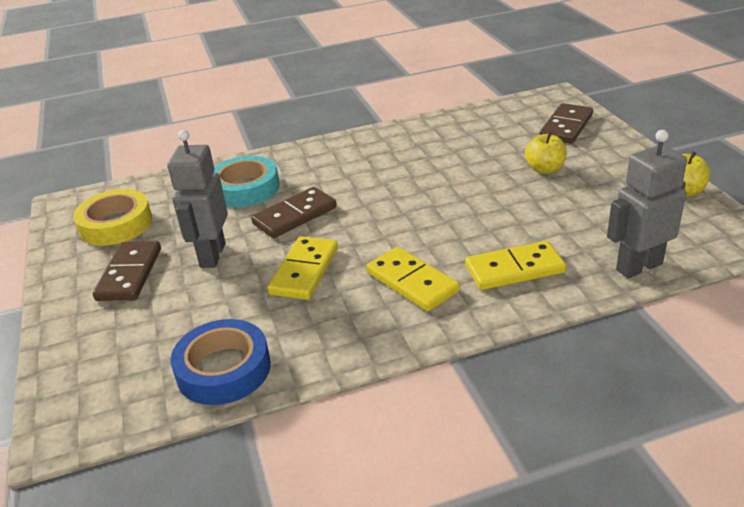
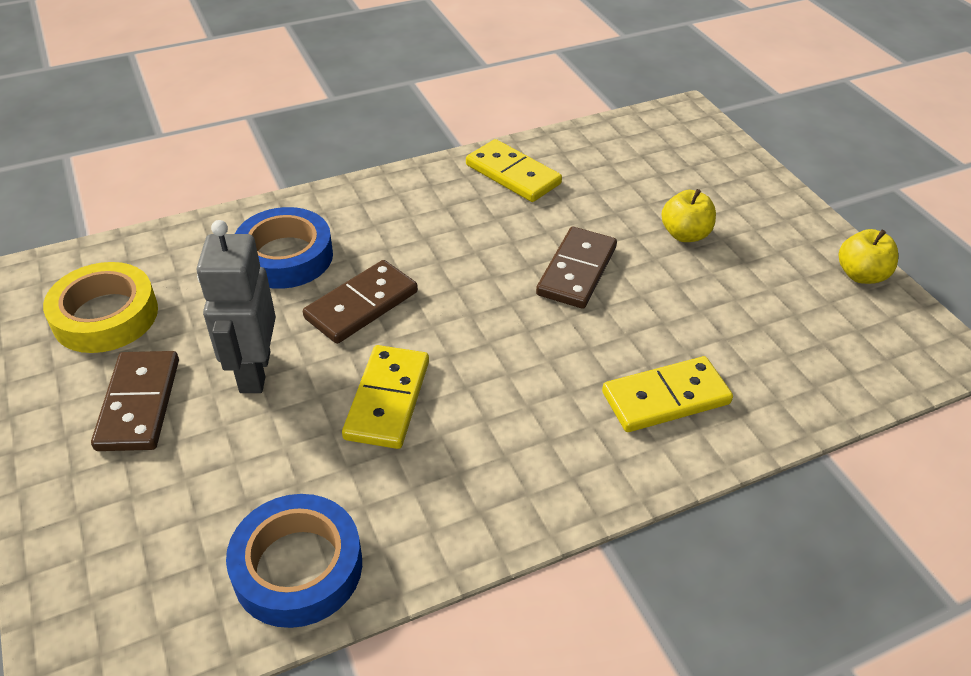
camera: 10 degrees left, 10 degrees up
turquoise tape [214,156,280,207] -> blue tape [235,207,333,289]
yellow domino [366,247,460,311] -> yellow domino moved to [466,139,562,202]
brown domino [539,103,593,144] -> brown domino moved to [536,227,617,309]
grey robot [607,130,687,278] -> none

